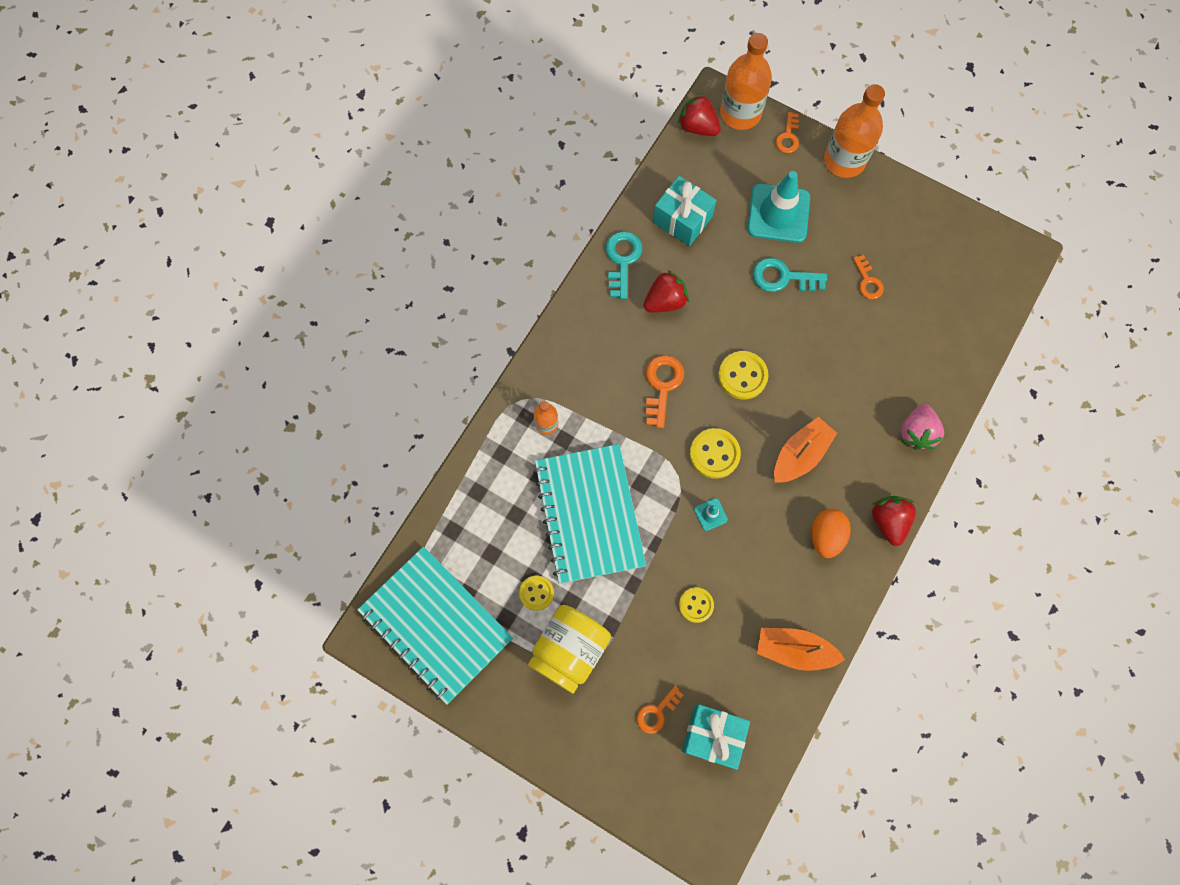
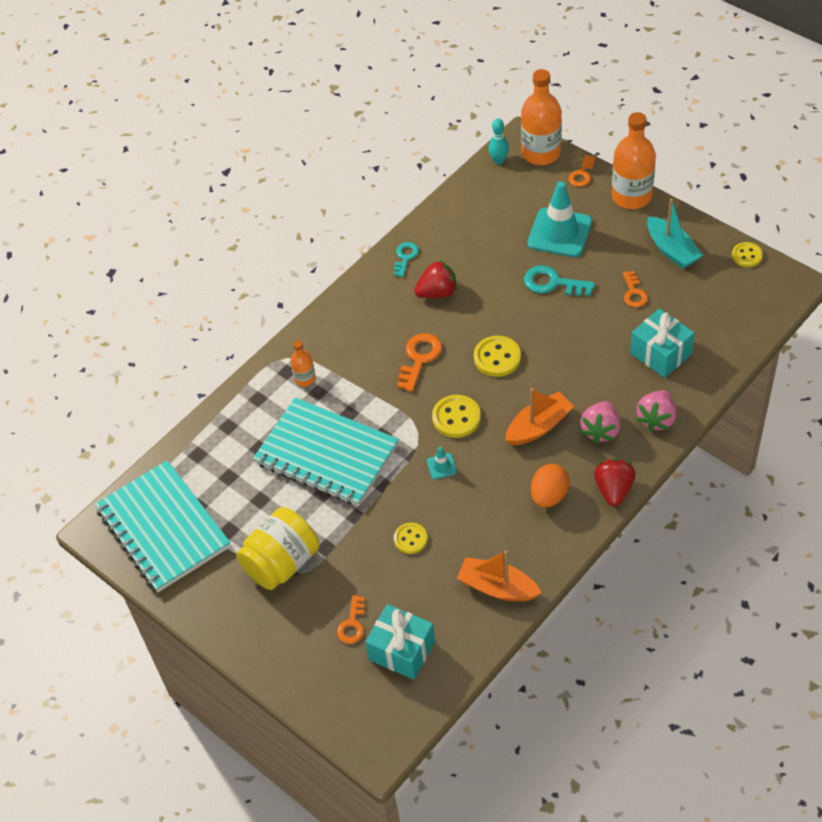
camera: 15 degrees right, 20 degrees down
yellow button [519,575,554,611] -> yellow button moved to [732,242,763,267]
turquoise notebook [533,444,646,584] -> turquoise notebook turned 60 degrees counterclockwise [253,397,399,506]
turquoise key [606,231,642,299] -> turquoise key [393,242,419,277], size x0.66
orange key [637,686,684,734] -> orange key turned 45 degrees counterclockwise [337,595,365,644]
turquoise gift [653,176,717,246] -> turquoise gift moved to [630,309,695,378]
red strawberry [678,93,721,136] -> turquoise bowling pin [489,119,509,165]
none -> pink strawberry [580,401,620,444]
none -> turquoise boat [647,199,703,269]

